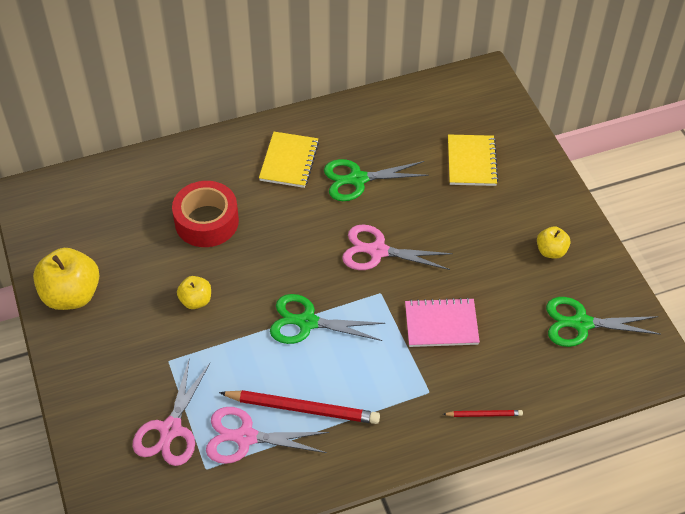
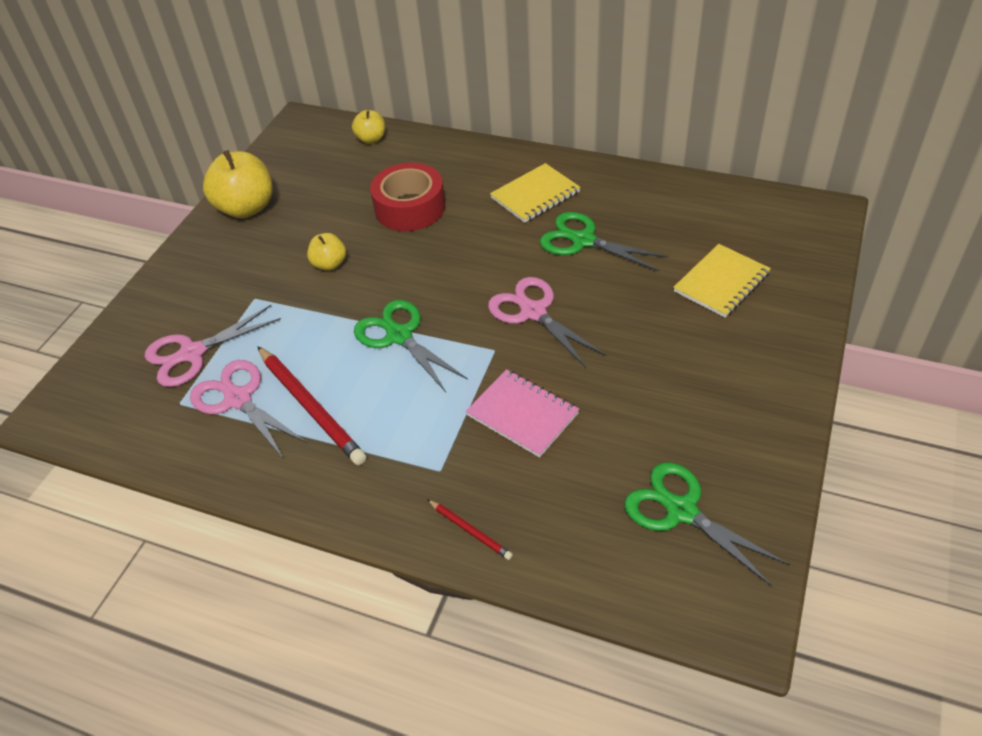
camera: 45 degrees right, 5 degrees down
yellow apple [537,227,570,259] -> yellow apple moved to [352,110,385,144]

